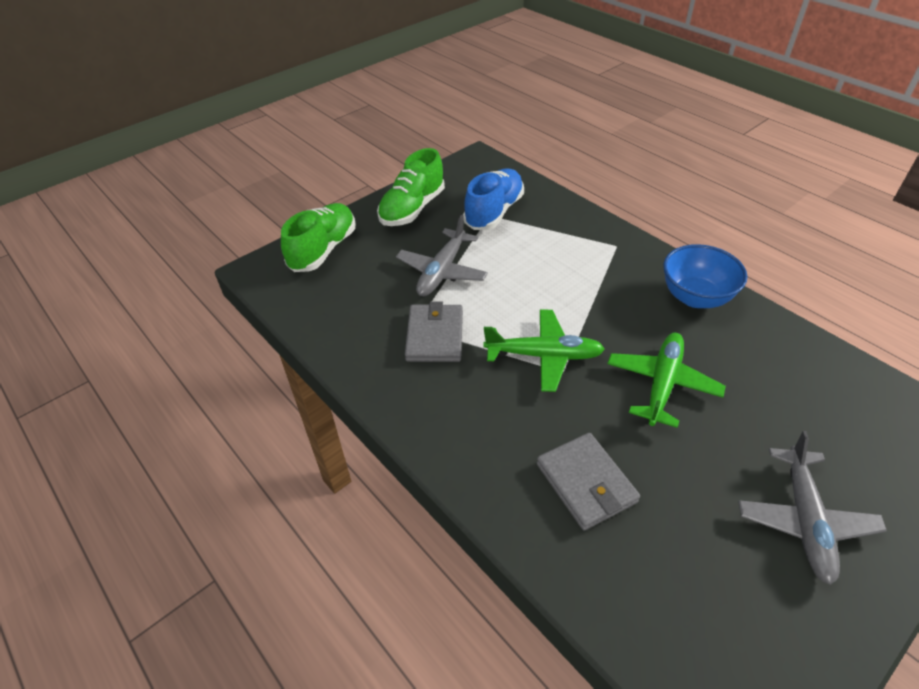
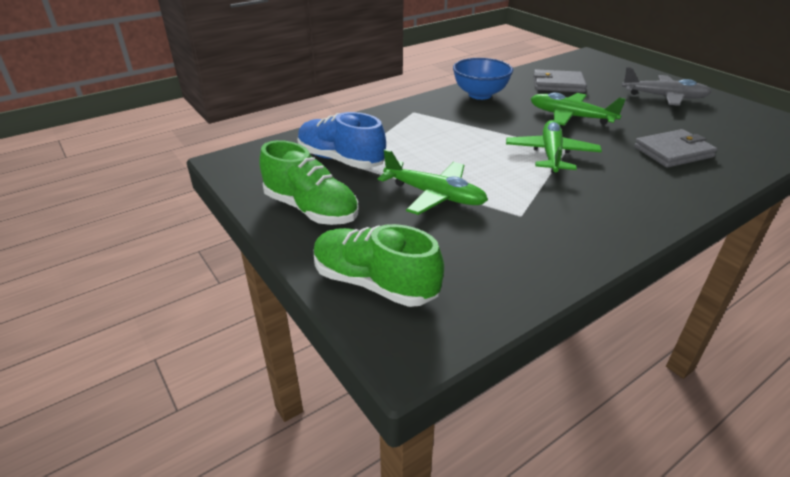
camera: 85 degrees left, 10 degrees down
grey plane [396,214,488,296] -> green plane [378,149,488,215]
grey wallet [405,301,463,362] -> grey wallet moved to [533,69,587,93]

